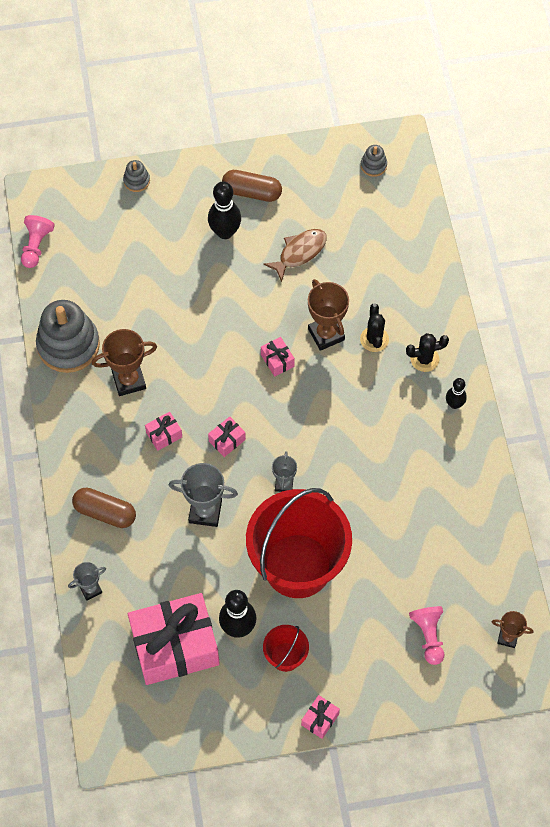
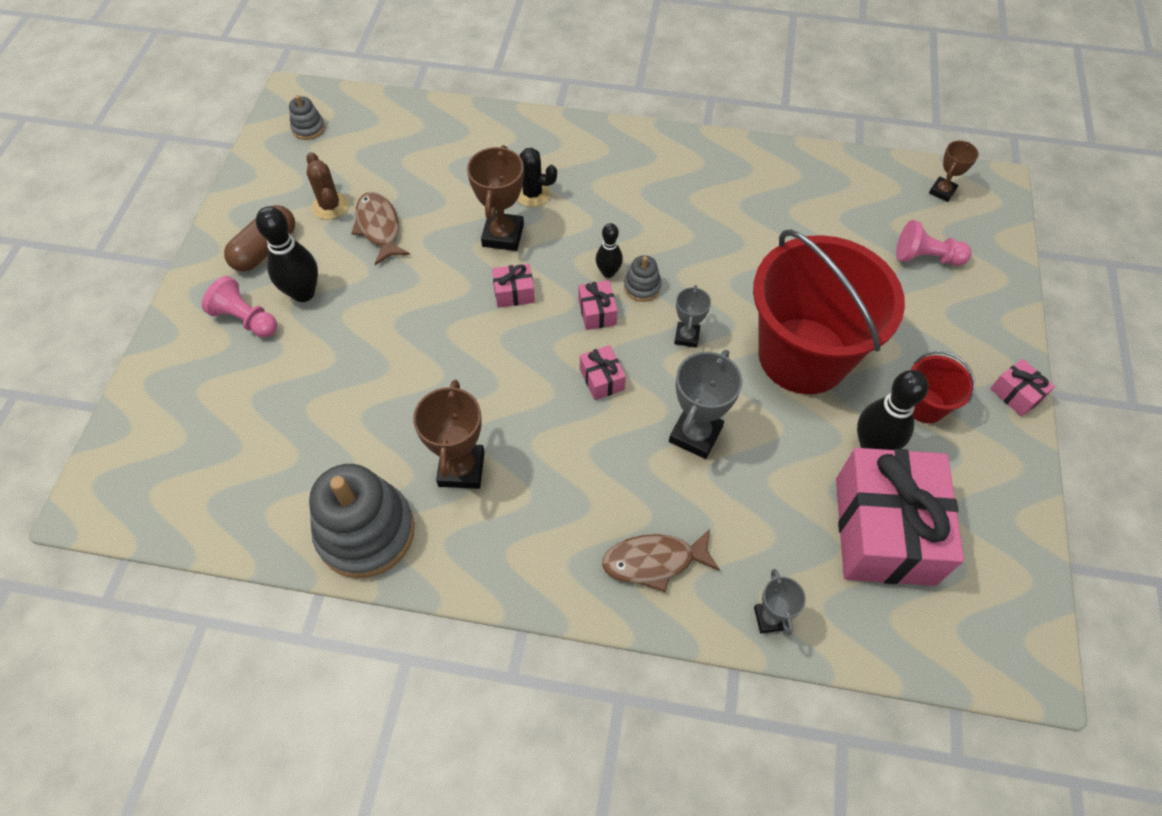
camera: 70 degrees left, 5 degrees down
pink pawn [21,215,55,268] -> pink pawn moved to [202,276,277,338]
brown capsule [72,487,136,528] -> brown fish [602,529,720,593]
grey stacking toy [123,160,150,192] -> grey stacking toy moved to [624,255,661,302]
pink gift [145,412,182,451] -> pink gift moved to [578,280,618,330]
grey trophy [272,451,297,492] -> grey trophy turned 75 degrees clockwise [674,285,711,348]
brown trophy [308,279,349,351] -> brown trophy turned 75 degrees counterclockwise [467,145,524,251]
black cactus [406,333,449,372] -> none
black bowling pin [446,378,467,409] -> black bowling pin moved to [596,223,623,278]
none -> brown cactus [306,152,348,220]

